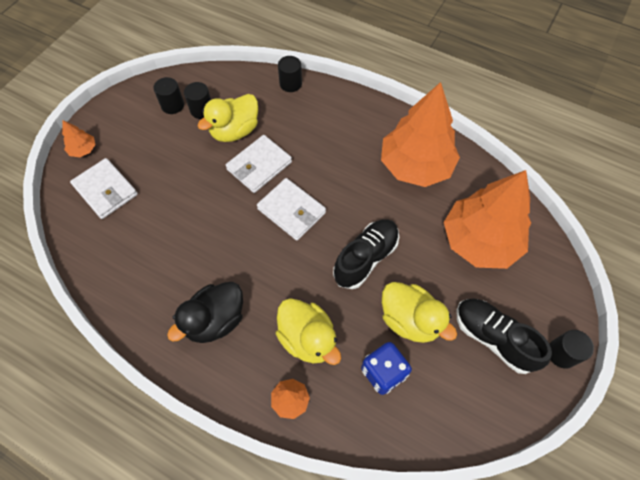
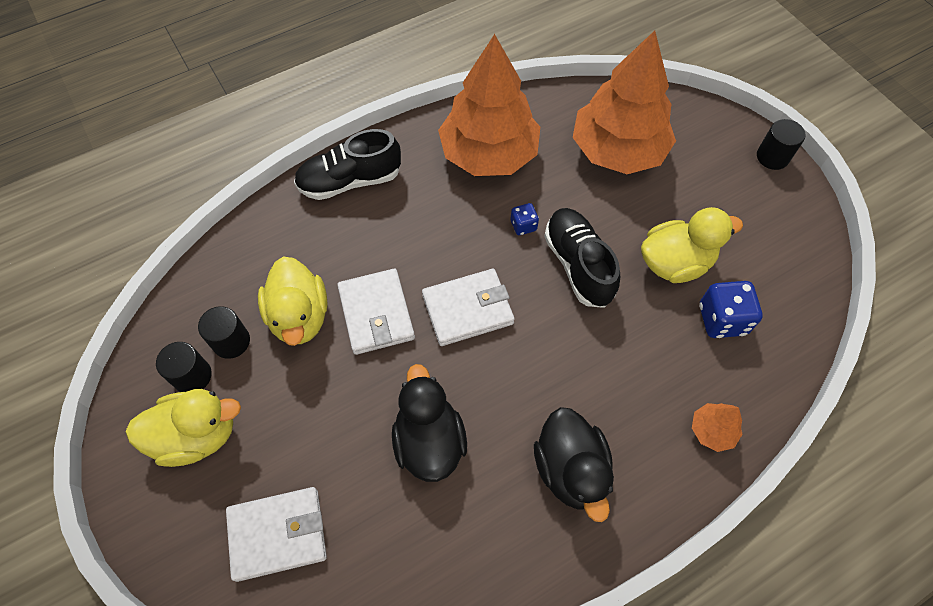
camera: 60 degrees left, 0 degrees up
orange tree [62,120,96,157] -> none
yellow duck [276,298,341,365] -> yellow duck moved to [126,389,241,467]
black cylinder [278,56,302,92] -> none
black shoe [456,299,552,374] -> black shoe moved to [294,129,401,200]
none -> black duck [392,364,467,482]
none -> blue dice [511,203,539,235]

